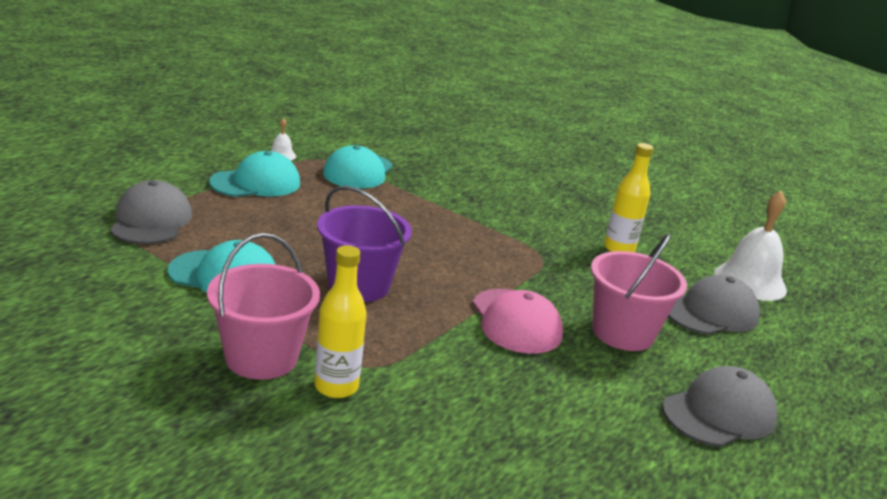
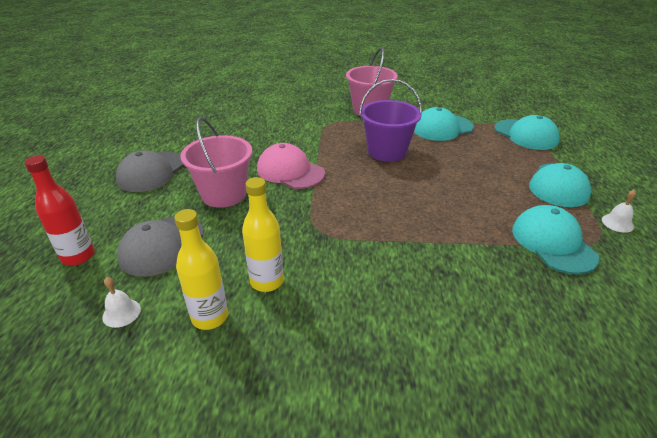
camera: 150 degrees right, 10 degrees up
grey cap [110,180,192,244] -> turquoise cap [494,115,560,150]
yellow bottle [314,245,367,398] -> yellow bottle moved to [174,209,228,330]
white bell [714,191,787,301] -> white bell [102,277,141,328], size x0.45
none -> red bottle [24,155,95,266]

